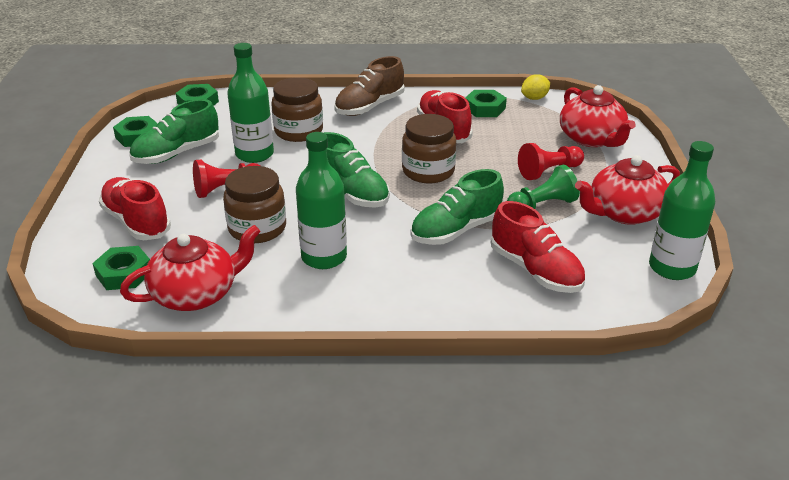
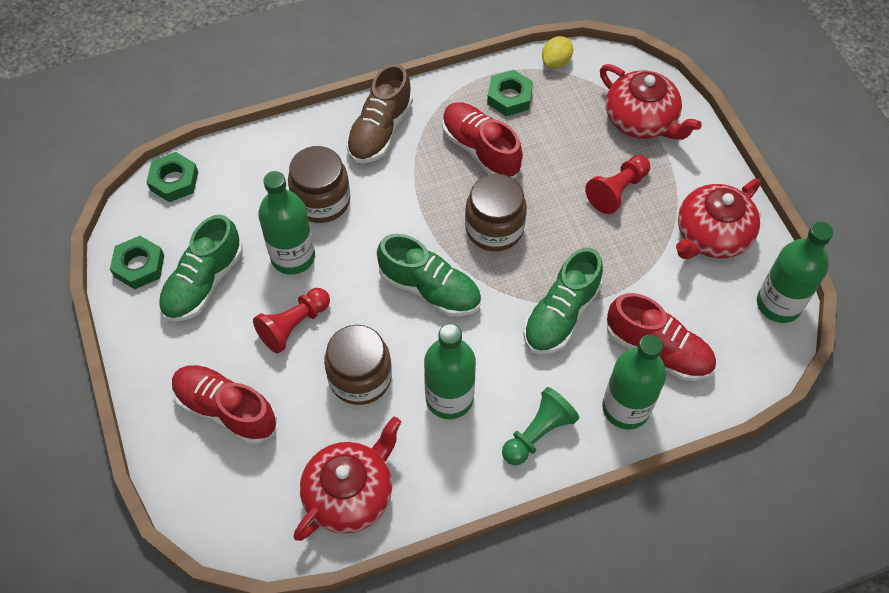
camera: 20 degrees left, 25 degrees up
green nut [92,246,150,290] -> none
green pawn [507,165,580,209] -> green pawn moved to [502,387,579,465]
none -> green bottle [602,334,666,429]

